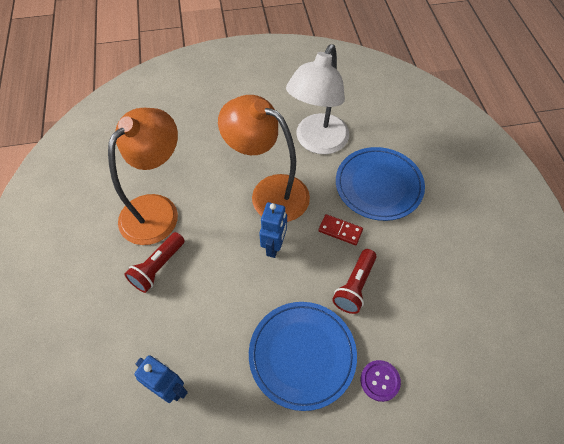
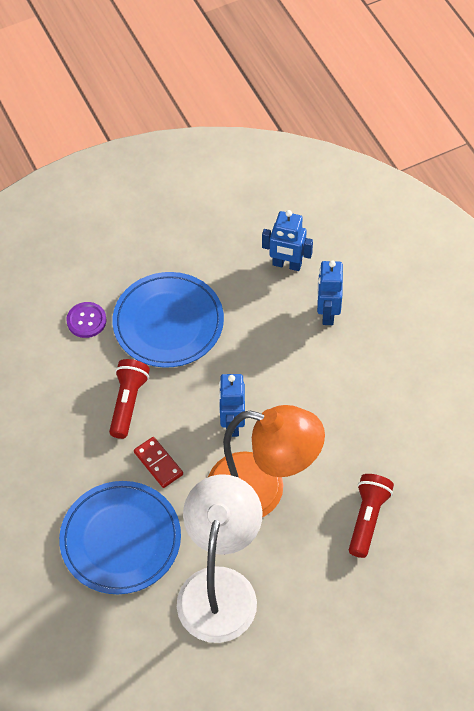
camera: 165 degrees right, 0 degrees up
orange lamp [108,108,178,245] -> none
red flashlight [124,232,185,293] -> red flashlight moved to [349,474,394,558]
red domino [318,214,363,245] -> red domino turned 45 degrees clockwise [134,437,183,488]
none -> blue robot [317,260,343,325]

